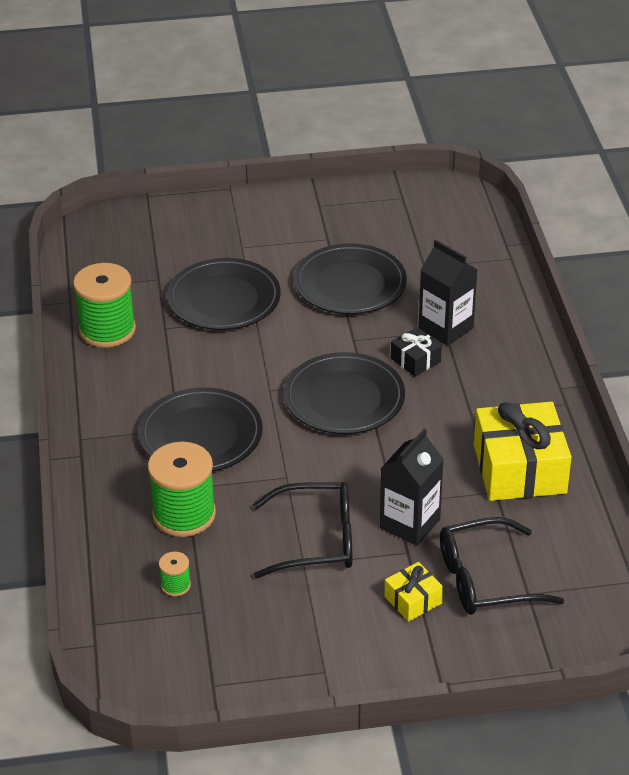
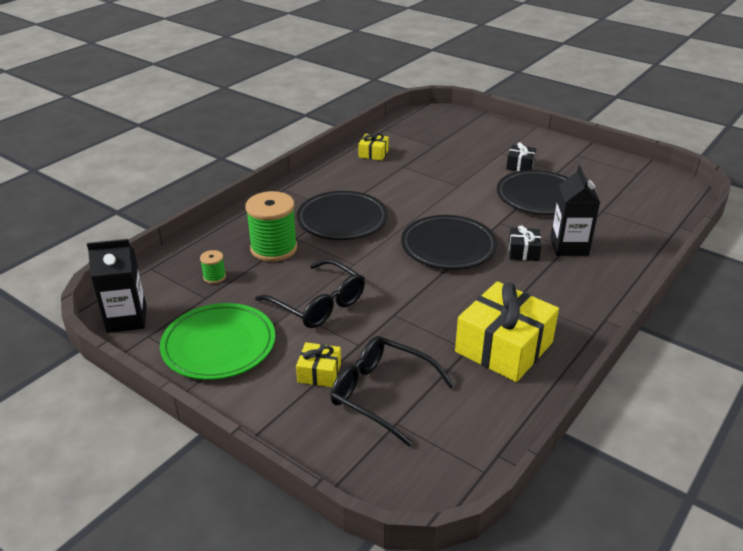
camera: 45 degrees right, 5 degrees down
green spool [73,263,136,348] -> yellow gift [358,133,389,161]
black plate [167,258,281,330] -> none
black carton [380,428,444,546] -> black carton moved to [87,239,147,333]
none -> green plate [160,303,275,380]
none -> black gift [506,142,536,171]

